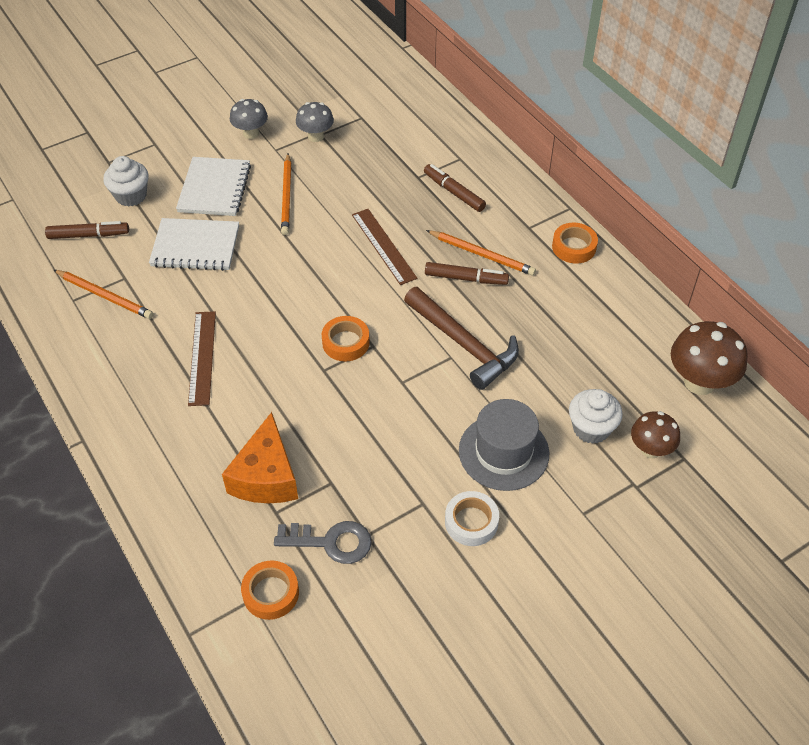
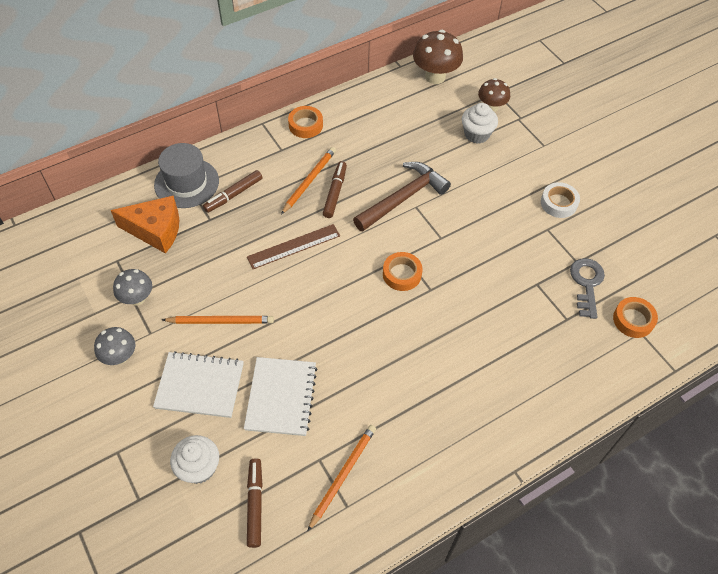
camera: 90 degrees left, 5 degrees up
brown ruler [188,311,216,406] -> none
orange cheese [222,412,298,503] -> orange cheese moved to [111,196,179,254]
grey hat [459,399,549,491] -> grey hat moved to [154,143,219,208]

